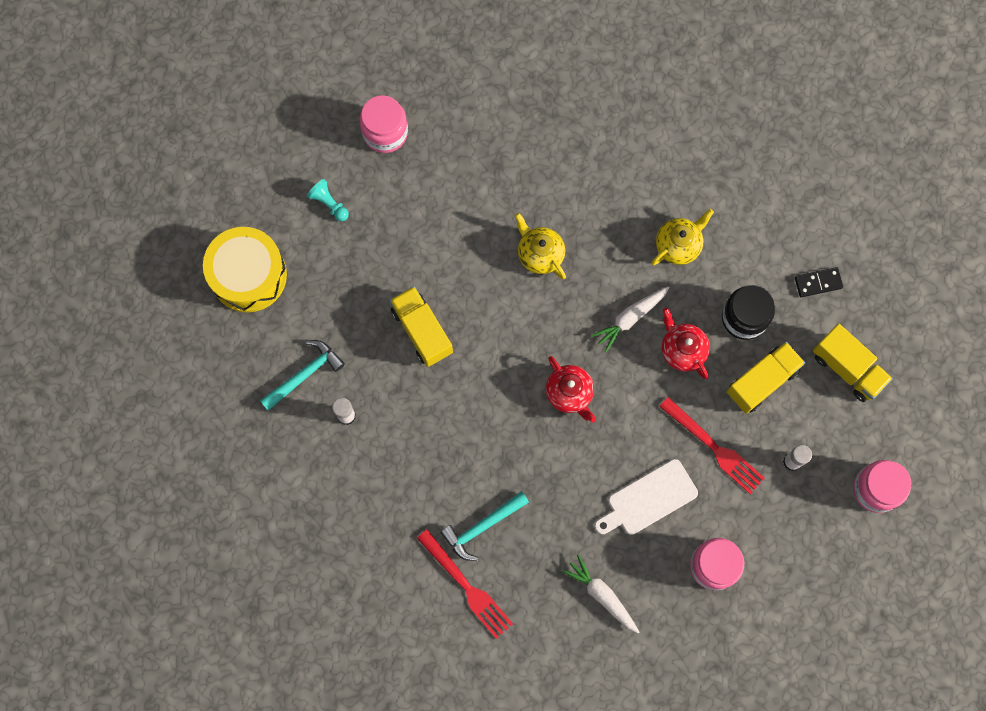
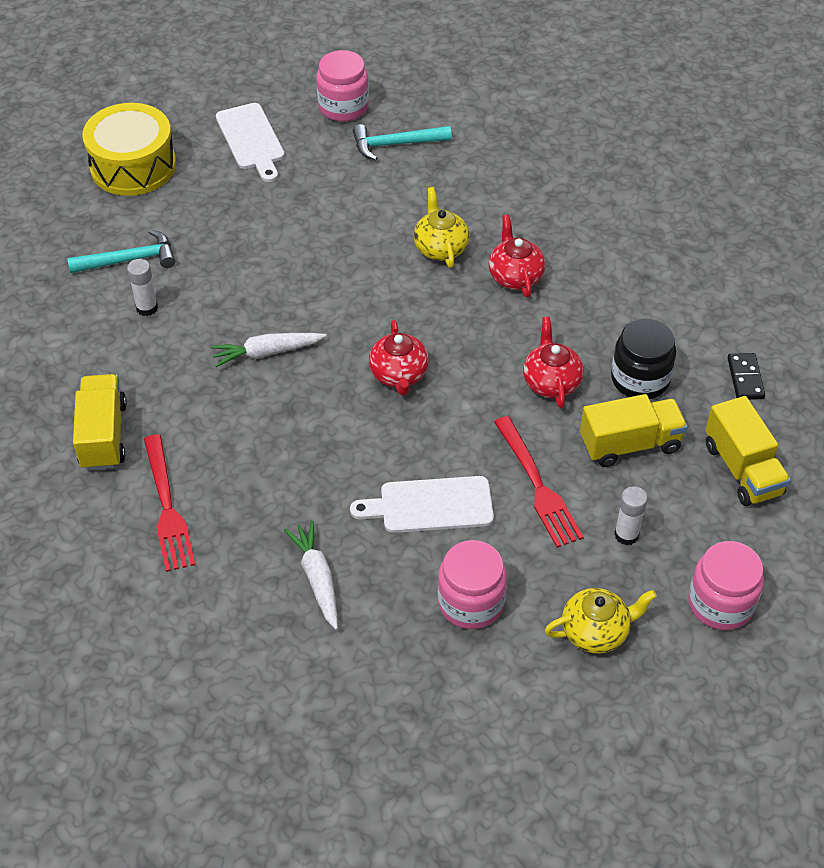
camera: 25 degrees right, 25 degrees down
turquoise pawn [307,179,349,221] -> white cutting board [216,103,285,182]
yellow truck [390,286,453,367] -> yellow truck moved to [73,374,127,470]
turquoise hammer [440,491,529,561] -> turquoise hammer moved to [353,124,452,160]
white carrot [592,286,670,352] -> white carrot moved to [211,333,326,367]
yellow teapot [651,209,714,265] -> yellow teapot moved to [545,588,657,654]
black domino [795,267,843,297] -> black domino turned 75 degrees clockwise [728,353,765,400]
none -> red teapot [489,215,546,297]

